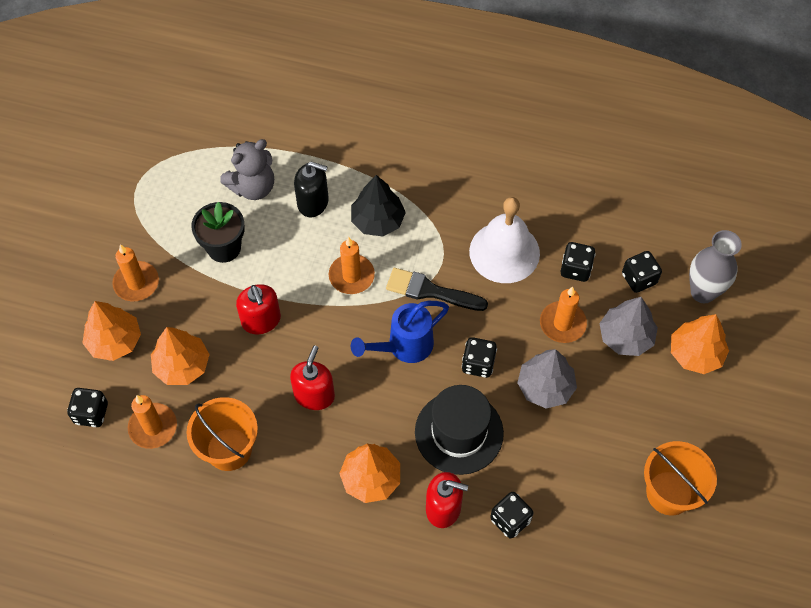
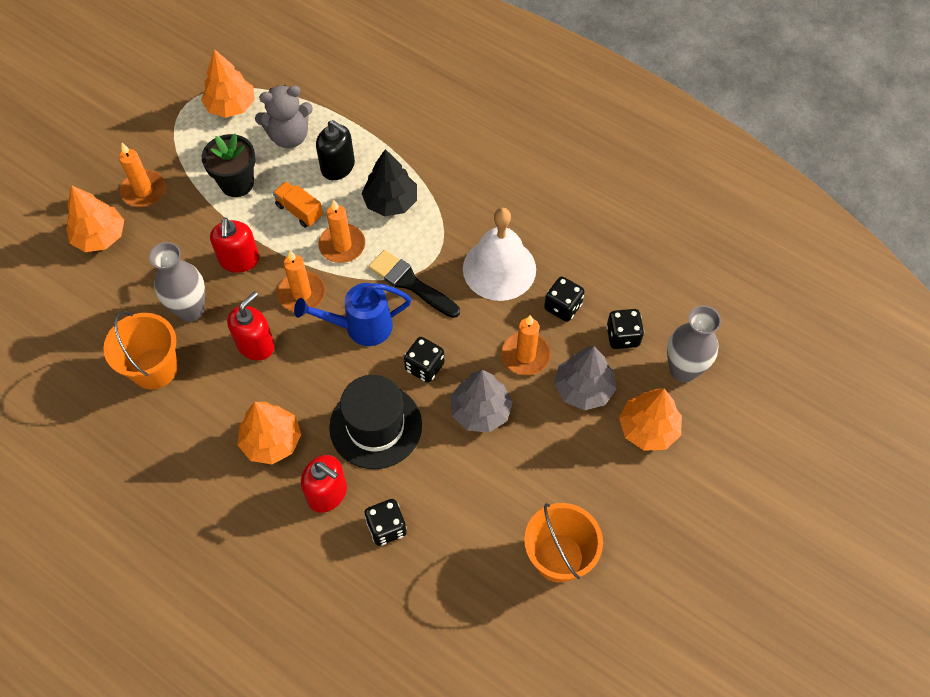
camera: 20 degrees right, 0 degrees up
black dice [67,388,108,427] -> none
orange candle [128,395,177,449] -> orange candle moved to [277,250,325,312]
orange tree [151,327,210,385] -> orange tree moved to [201,49,255,118]
none -> grey vase [149,242,205,322]
none -> orange truck [273,181,323,228]

